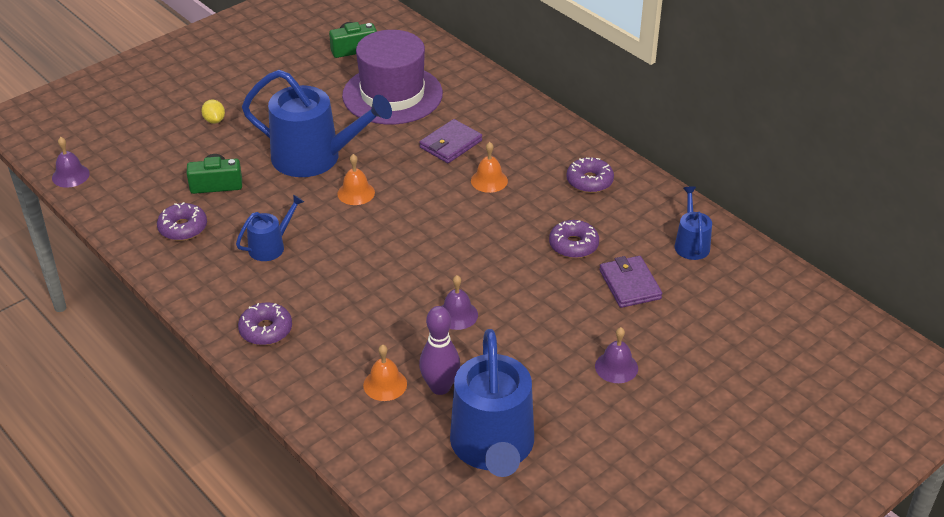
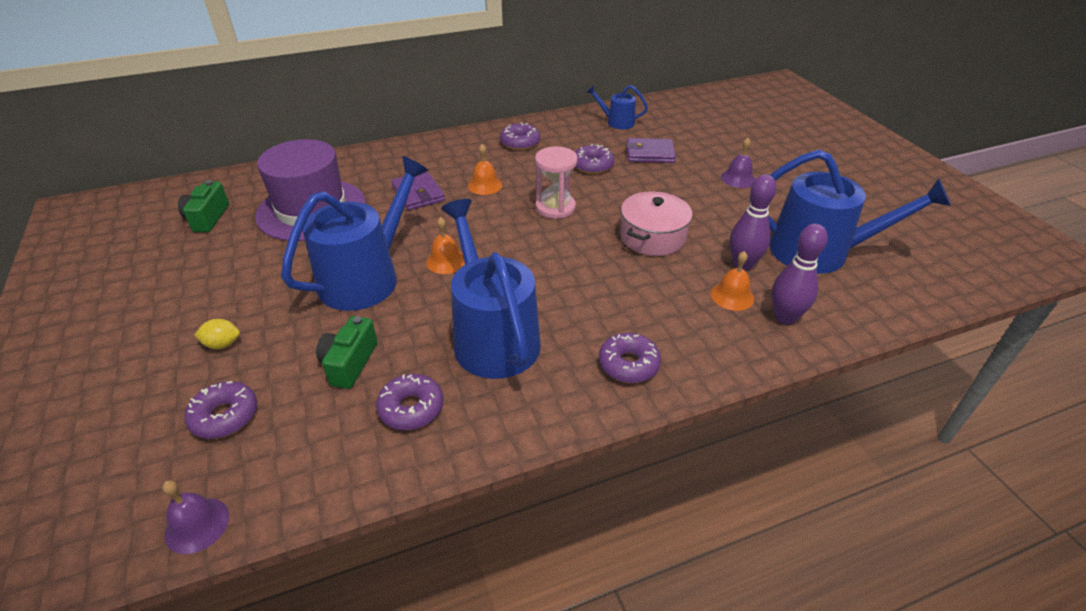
camera: 70 degrees left, 0 degrees up
blue watering can [236,195,304,261] -> blue watering can [441,199,541,379], size x2.06
purple bell [442,275,478,330] -> pink pot [620,191,693,256]
none -> purple donut [184,381,257,439]
none -> pink hourglass [535,146,578,219]
none -> purple bowling pin [772,224,828,325]

